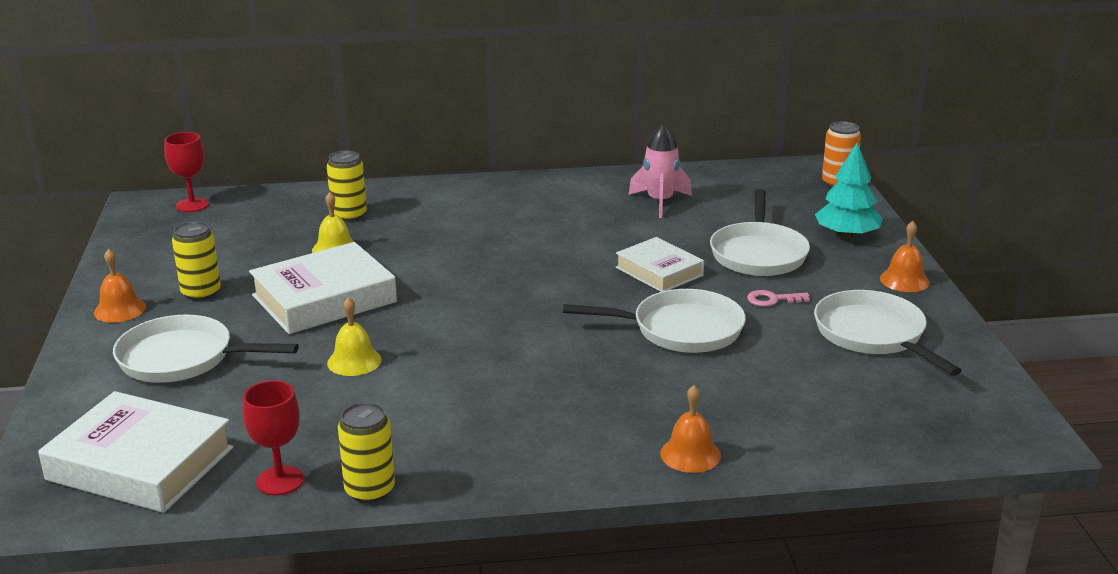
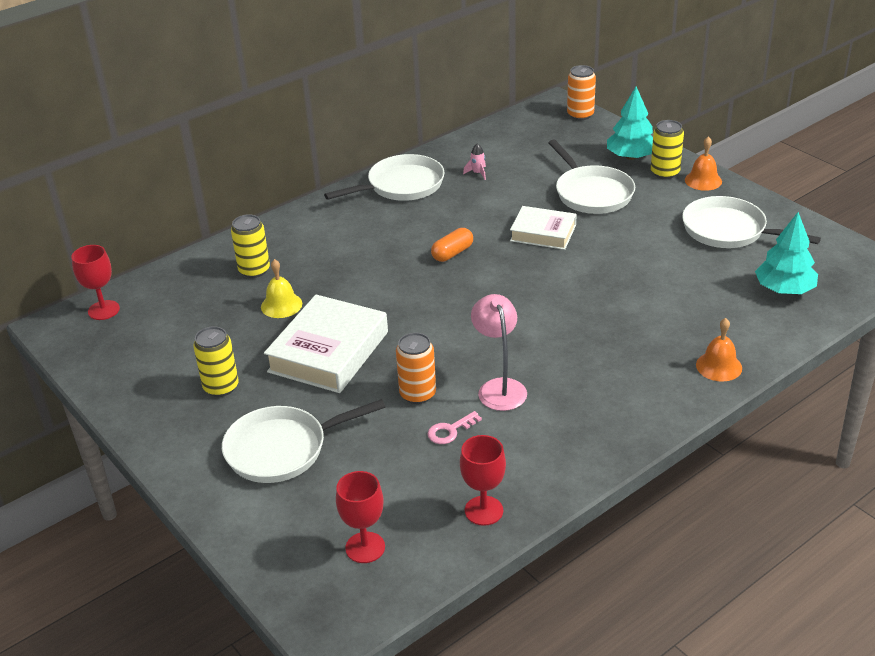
camera: 30 degrees left, 10 degrees up
white book [38,391,233,513] -> red goblet [336,471,385,563]
orange bell [94,249,146,323] -> none
yellow bell [327,297,382,376] -> orange can [396,333,436,404]
yellow can [338,402,395,503] -> yellow can moved to [651,120,684,179]
white pan [563,289,746,353] -> white pan moved to [324,154,445,201]
pink rocket [628,124,692,218] -> pink rocket [463,144,486,180], size x0.49
pink key [747,290,810,307] -> pink key moved to [427,411,482,444]
none -> orange capsule [431,228,473,262]
none -> pink lamp [471,294,527,411]
none -> turquoise tree [755,212,818,294]

